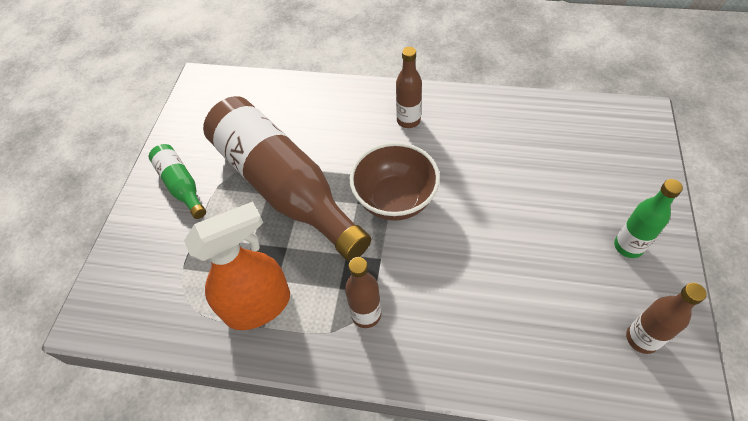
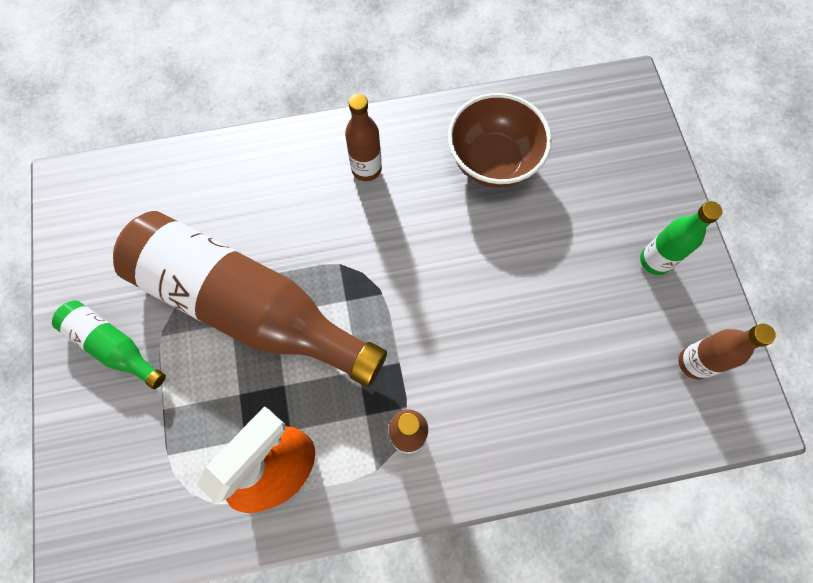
camera: 25 degrees left, 15 degrees up
brown bowl [350,142,440,221] -> brown bowl moved to [448,93,552,188]

